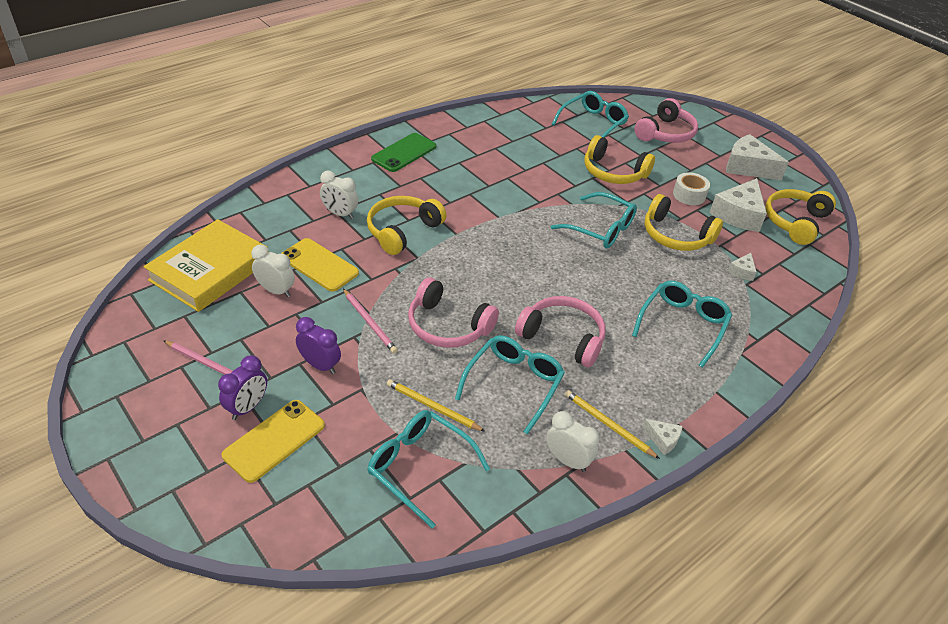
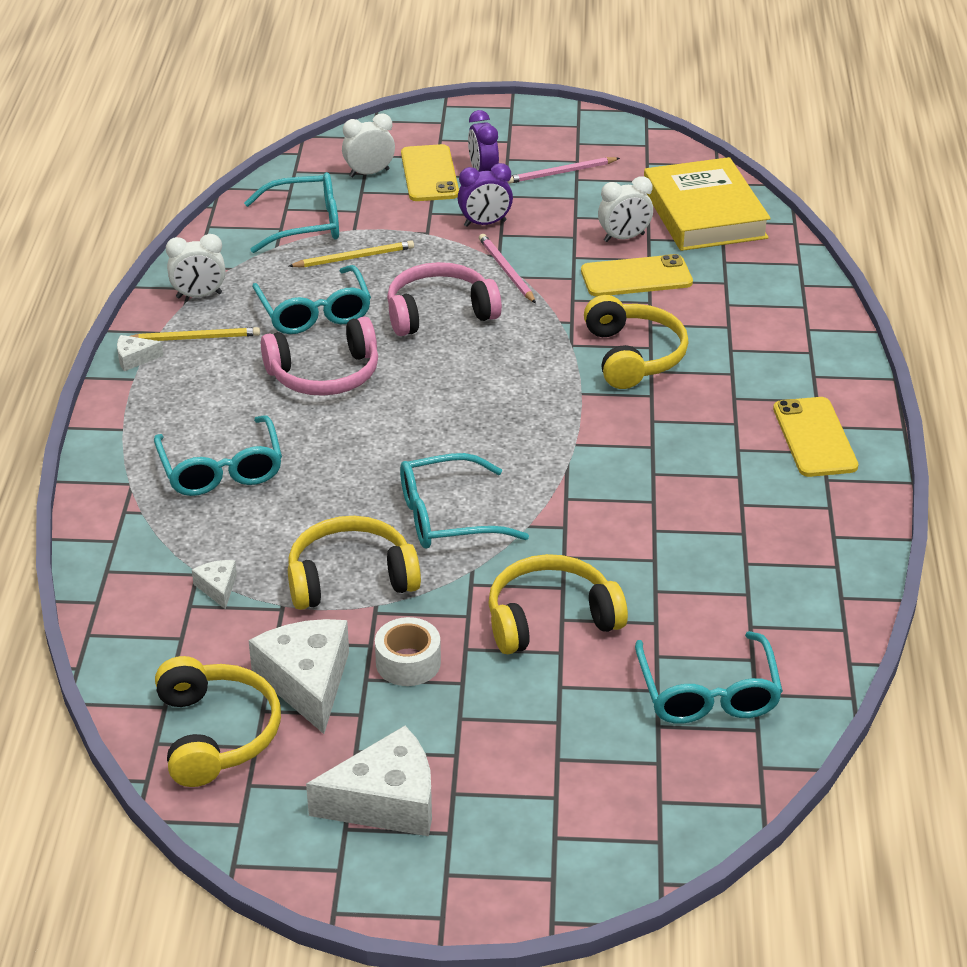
camera: 135 degrees right, 5 degrees down
white clock [320,171,358,219] -> white clock moved to [342,114,395,178]
pink pencil [343,289,398,353] -> pink pencil turned 60 degrees clockwise [479,234,536,303]
green phone [371,133,436,172] -> yellow phone [773,397,858,477]
pink headphones [634,98,698,143] -> none

